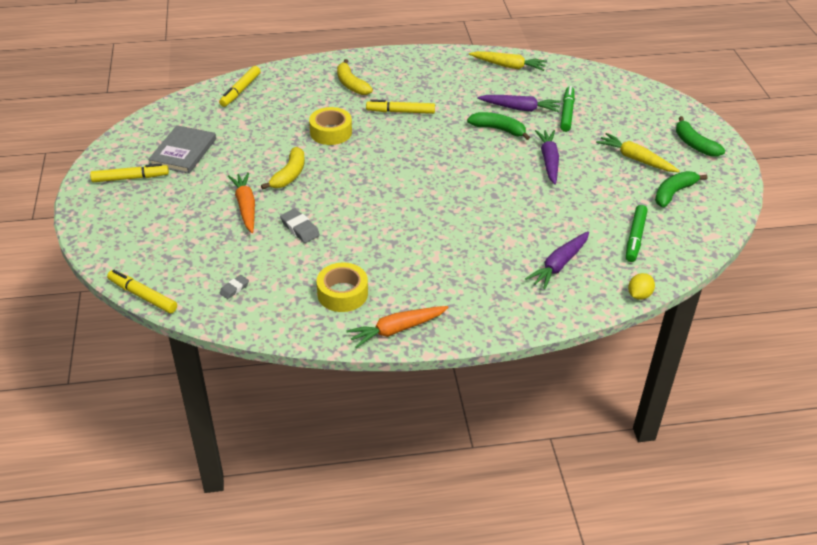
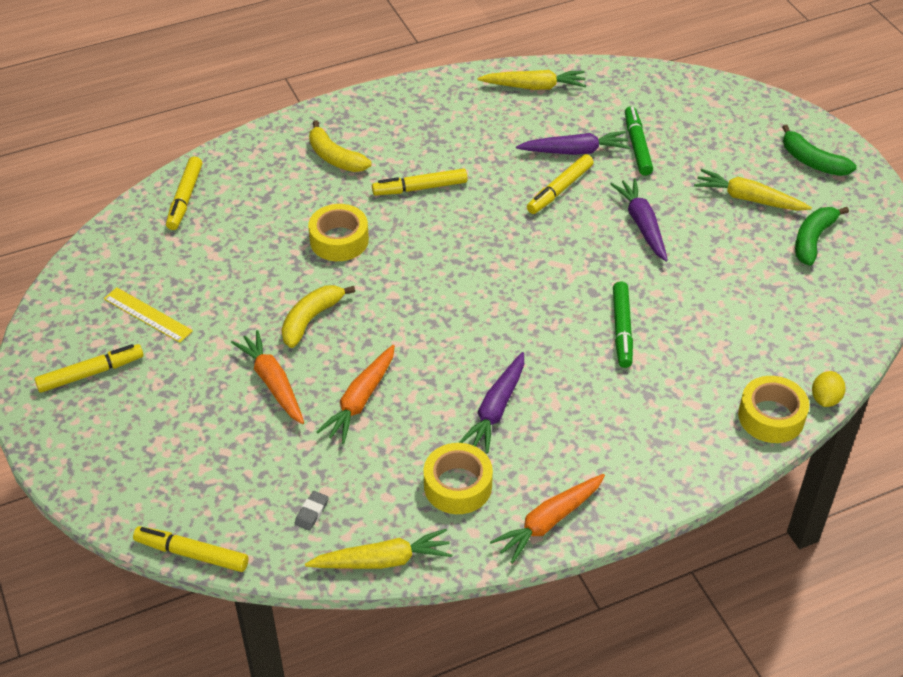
camera: 15 degrees left, 5 degrees up
grey book [148,125,216,174] -> yellow ruler [104,287,193,343]
yellow banana [261,147,305,189] -> yellow banana turned 150 degrees counterclockwise [282,285,355,348]
grey eraser [280,209,320,243] -> orange carrot [317,345,395,443]
green banana [467,112,530,140] -> yellow marker [527,154,594,214]
purple carrot [525,231,589,290] -> purple carrot moved to [459,352,524,454]
green marker [626,205,648,262] -> green marker moved to [613,281,633,368]
none -> yellow carrot [305,529,452,569]
none -> yellow tape [738,376,809,443]

